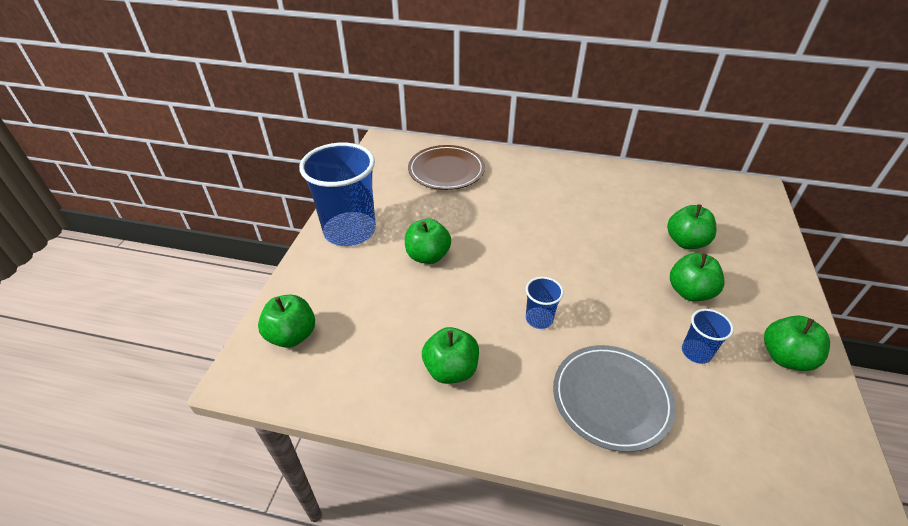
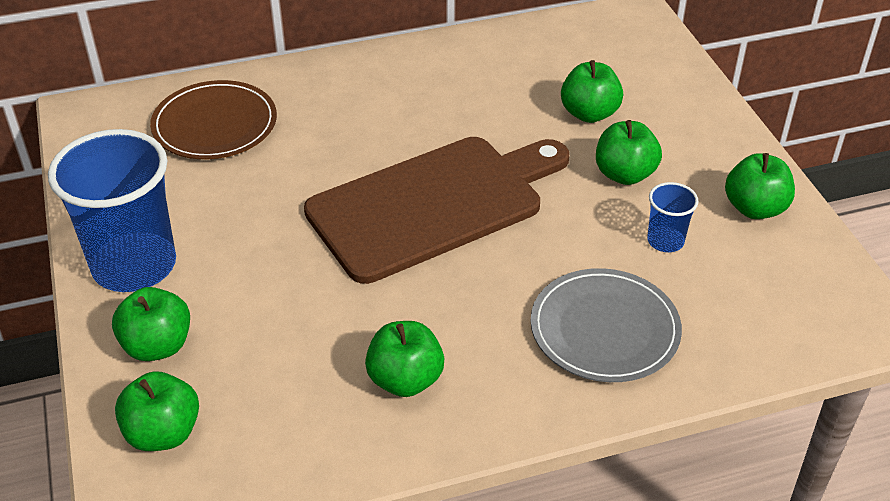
camera: 30 degrees left, 0 degrees up
green apple [405,219,451,264] -> green apple moved to [112,287,190,361]
blue cup [526,277,563,329] -> none
none -> brown cutting board [304,137,569,284]

